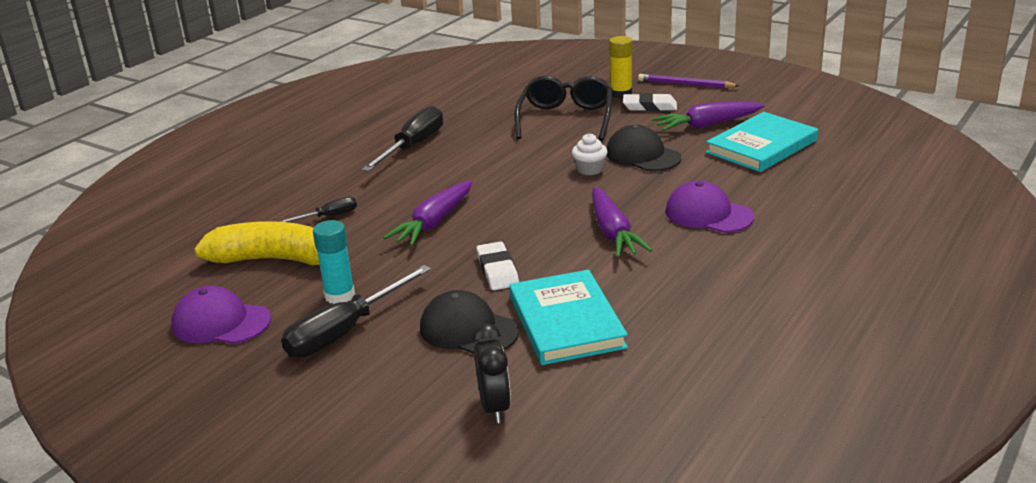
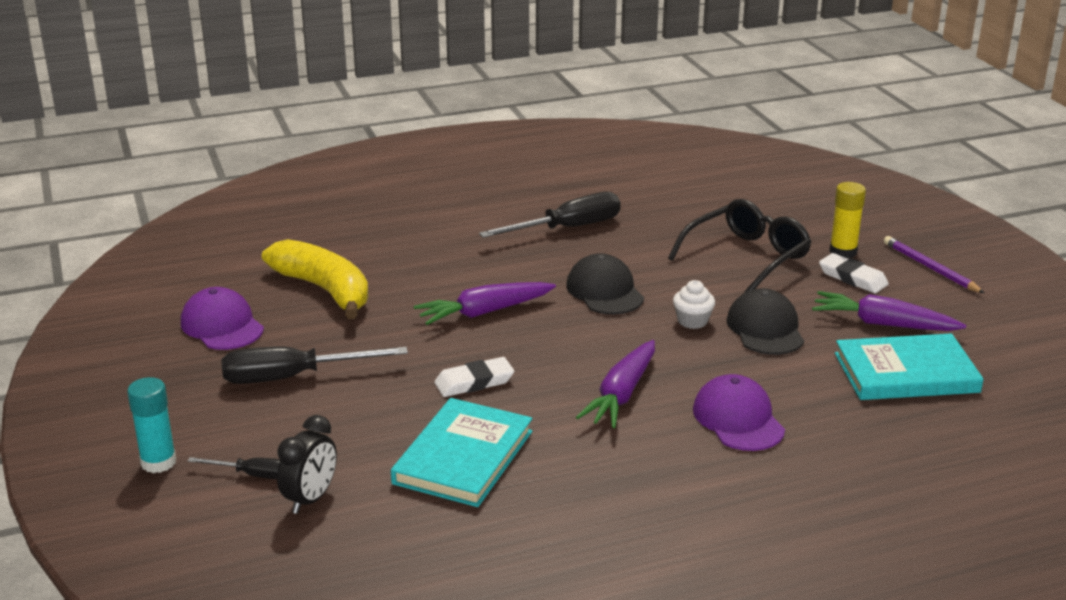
camera: 35 degrees right, 0 degrees up
black screwdriver [278,197,357,222] -> black screwdriver moved to [188,457,280,479]
turquoise glue stick [313,220,355,304] -> turquoise glue stick moved to [127,377,177,473]
black cap [420,290,519,354] -> black cap moved to [566,253,644,314]
white eraser [476,242,519,290] -> white eraser turned 45 degrees clockwise [434,357,514,397]

